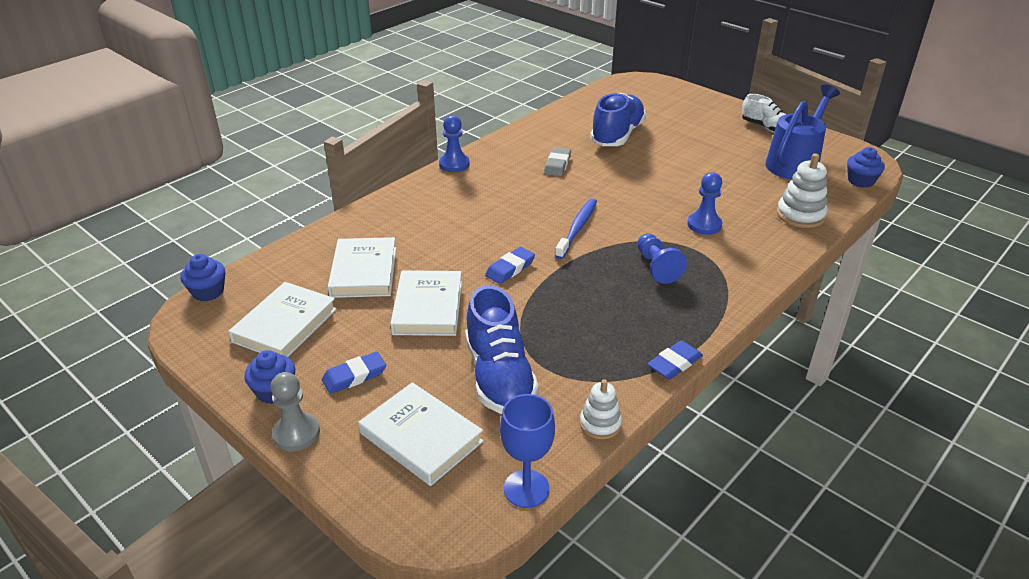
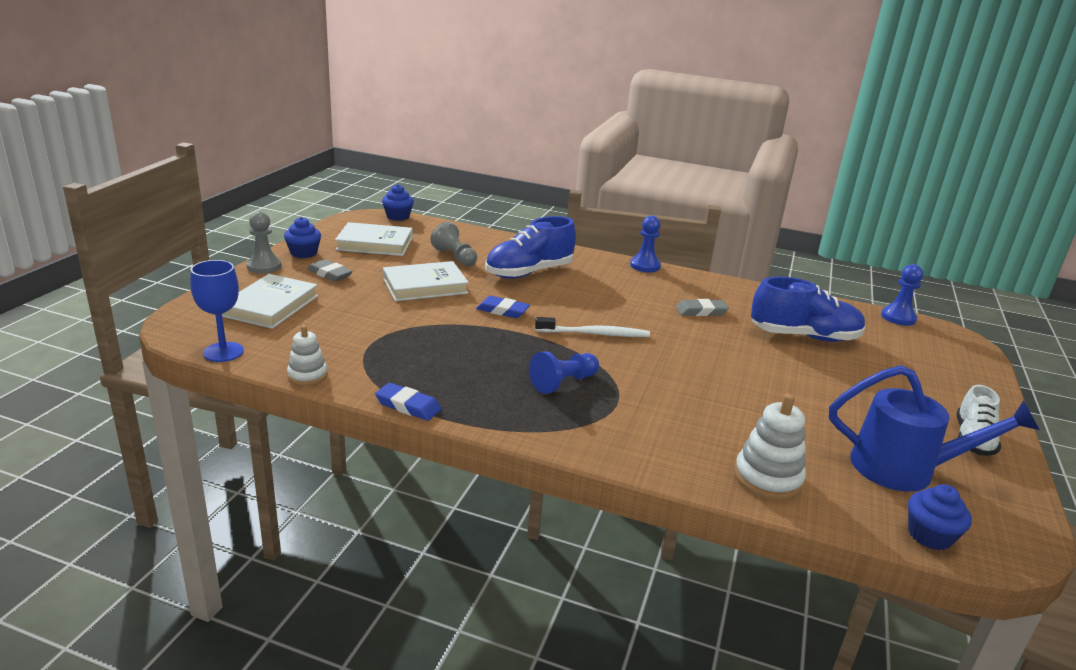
camera: 65 degrees right, 10 degrees down
blue eraser [322,351,386,394] -> grey eraser [307,259,353,282]
white book [328,237,396,298] -> grey pawn [430,222,477,266]
blue shoe [465,285,538,414] -> blue shoe moved to [485,216,576,279]
blue toothbrush [555,199,597,259] -> white toothbrush [535,317,650,337]
blue pawn [687,172,722,235] -> blue pawn moved to [881,264,923,326]

